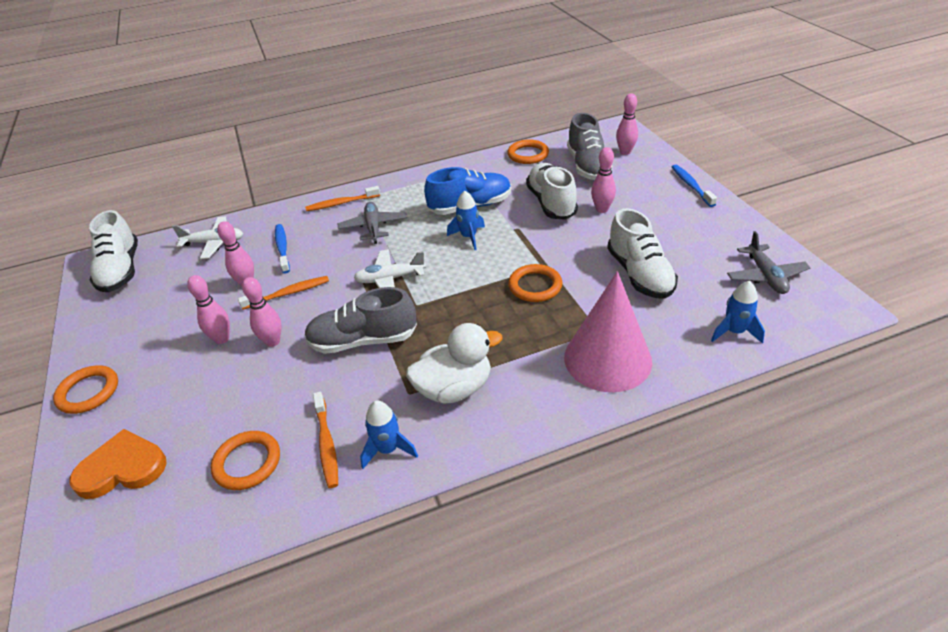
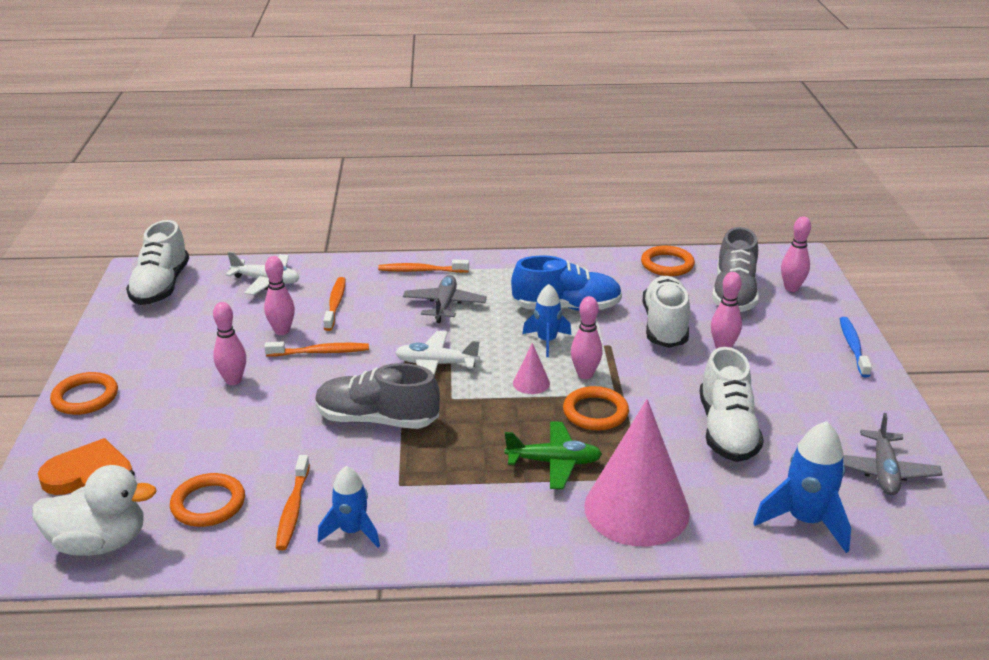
camera: 15 degrees right, 10 degrees down
pink bowling pin [242,277,281,347] -> pink bowling pin moved to [571,296,602,379]
blue toothbrush [275,224,290,273] -> orange toothbrush [323,277,346,331]
white duck [406,323,503,403] -> white duck moved to [32,465,157,556]
blue rocket [711,281,765,344] -> blue rocket [753,421,851,553], size x1.50
none -> green plane [505,421,602,489]
none -> pink cone [513,343,550,394]

